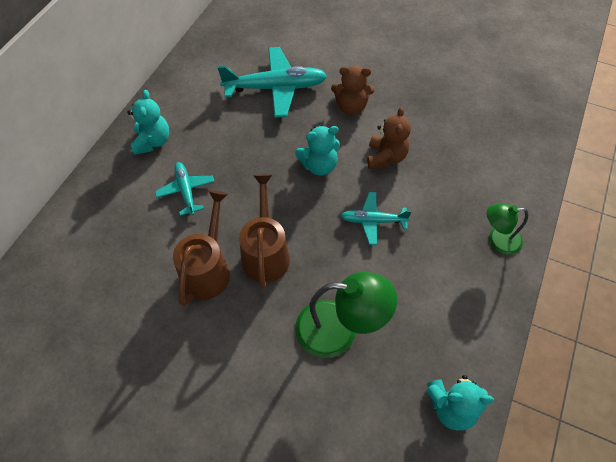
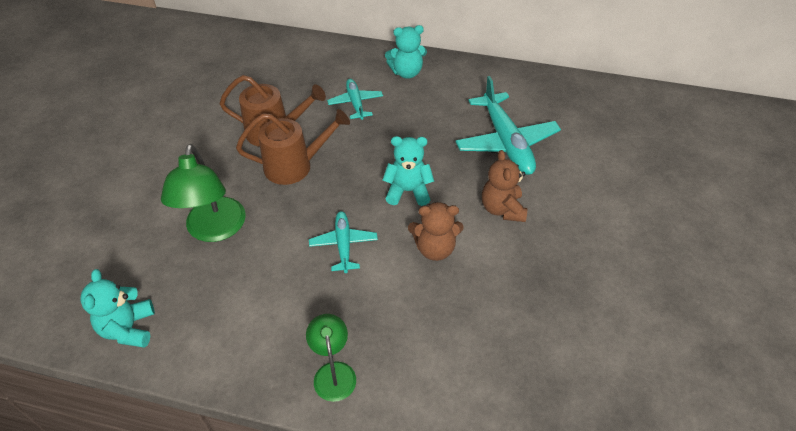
camera: 80 degrees right, 10 degrees down
turquoise plane [155,162,215,216] -> turquoise plane turned 75 degrees counterclockwise [327,79,383,120]
turquoise teddy bear [295,126,340,176] -> turquoise teddy bear turned 120 degrees clockwise [383,136,434,206]

